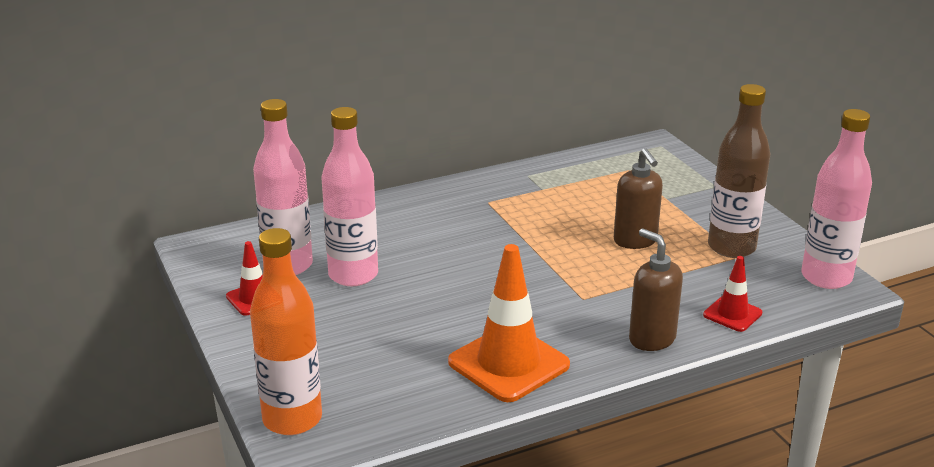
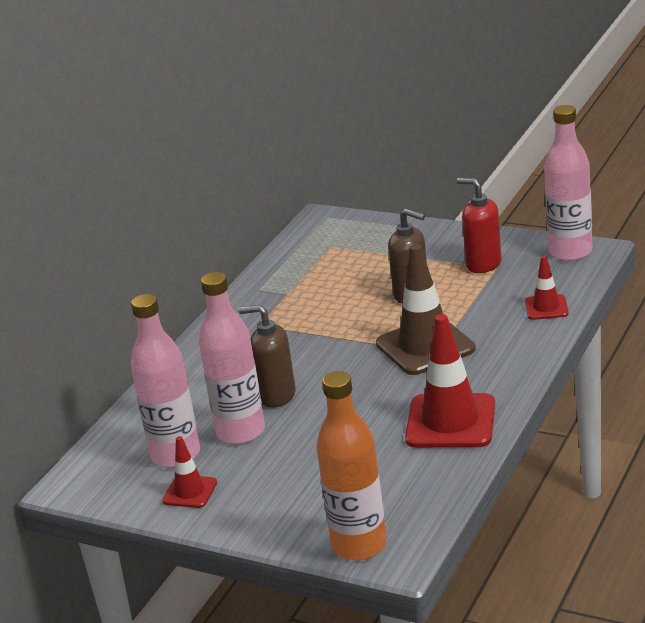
camera: 35 degrees left, 0 degrees up
orange traffic cone [448,244,570,402] -> red traffic cone [405,314,495,448]
brown soap dispenser [629,228,683,351] -> brown soap dispenser moved to [238,305,296,408]
brown bottle [708,84,770,258] -> red soap dispenser [457,178,502,273]
none -> brown traffic cone [376,244,476,375]

